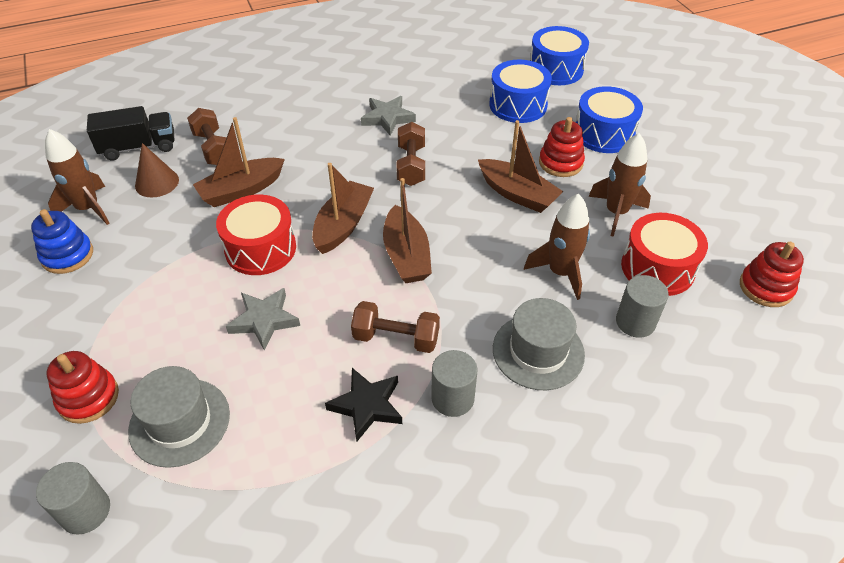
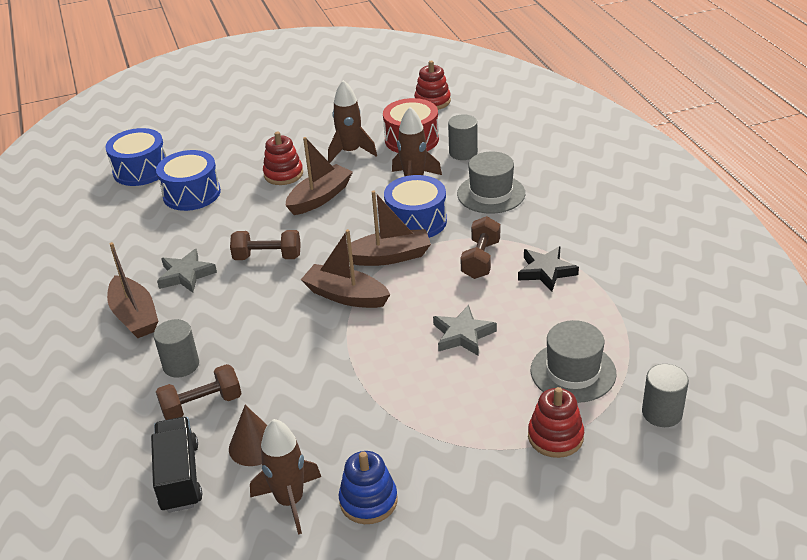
camera: 85 degrees left, 10 degrees down
brown boat [193,117,285,207] -> brown boat moved to [107,242,158,338]
red drum [216,195,296,275] -> none
grey cylinder [431,350,477,417] -> grey cylinder moved to [153,319,199,378]
blue drum [576,86,643,153] -> blue drum moved to [384,175,447,238]

